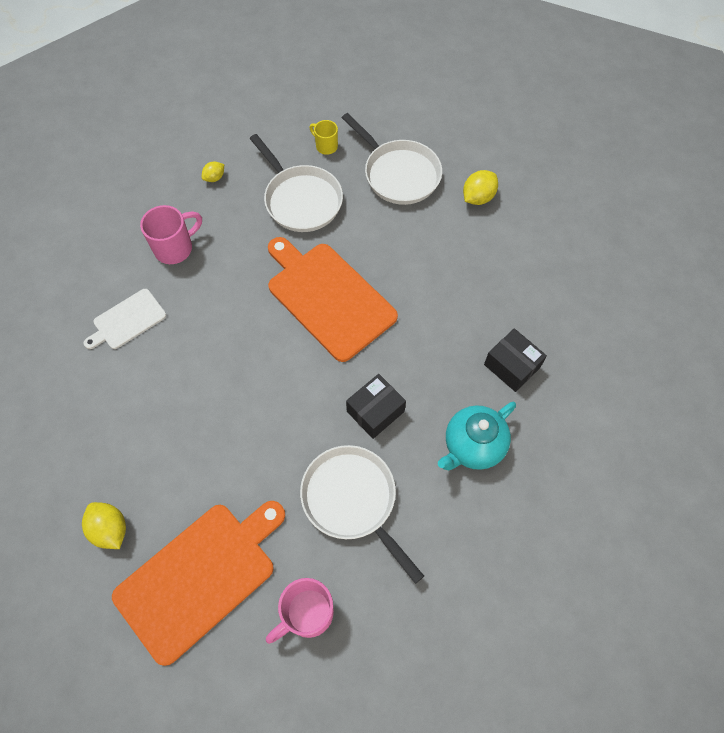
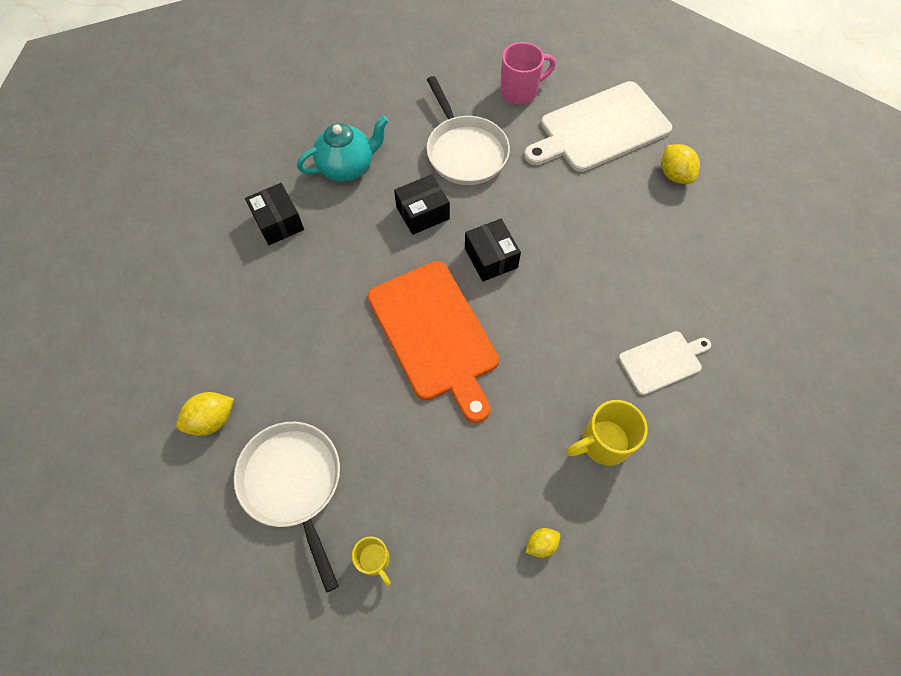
camera: 165 degrees left, 0 degrees up
orange cutting board [112,501,285,666] -> white cutting board [524,81,672,172]
pink mug [140,205,202,264] -> yellow mug [567,400,648,466]
white pan [250,134,343,232] -> none
none -> black box [465,219,521,282]

